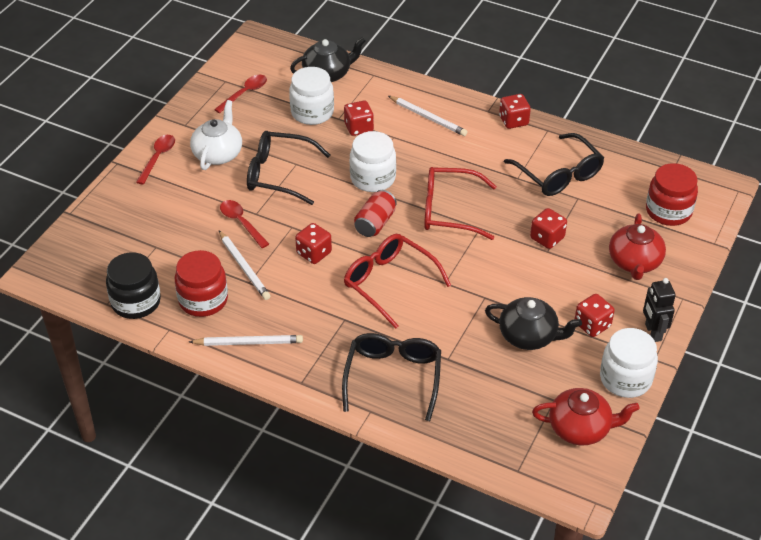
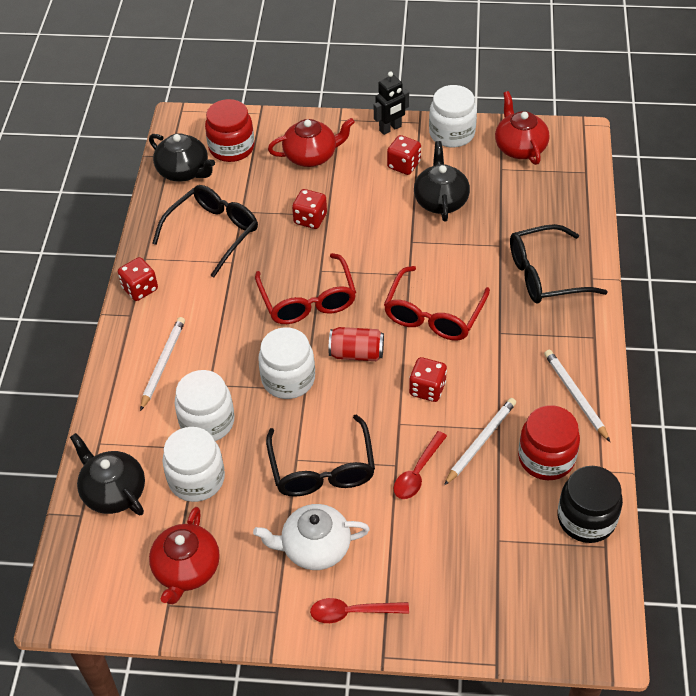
camera: 110 degrees left, 5 degrees up
red spoon [214,75,267,113] -> red teapot [149,507,220,604]
red dice [344,101,374,136] -> white jar [175,370,234,441]
none -> black teapot [149,133,215,182]

